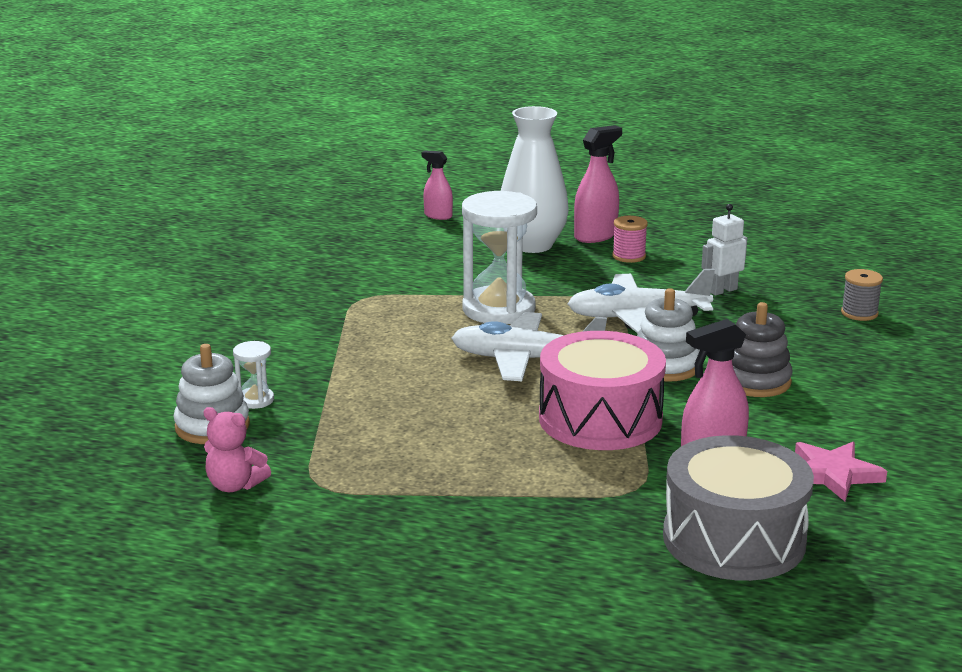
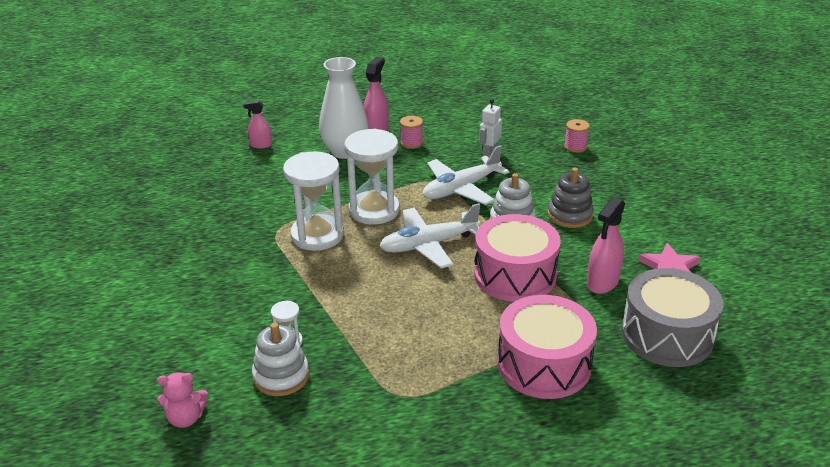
camera: 30 degrees left, 10 degrees up
pink teddy bear [203,407,271,492] -> pink teddy bear moved to [157,372,208,428]
grey spool [841,269,883,321] -> pink spool [564,119,590,153]
none -> white hourglass [283,151,344,251]
none -> pink drum [498,295,597,399]

